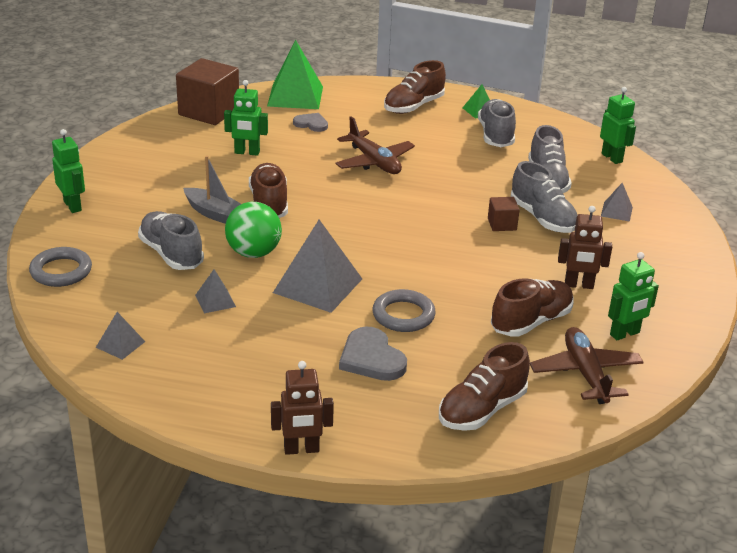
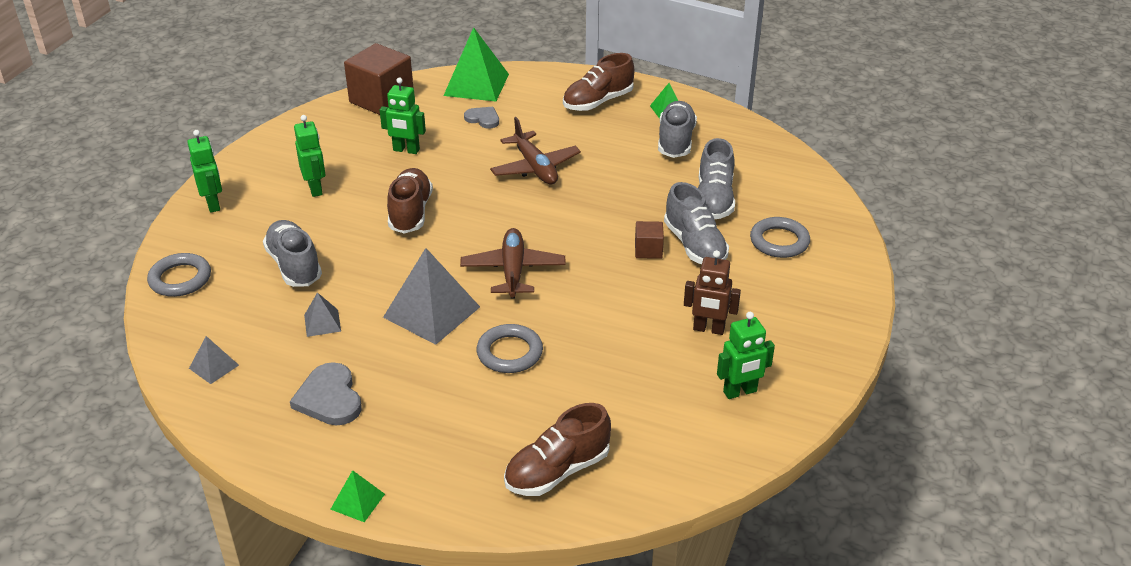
camera: 10 degrees right, 5 degrees up
grey boat [183,156,241,224] -> none
green ball [225,202,282,258] -> none
brown robot [271,361,334,455] -> green pyramid [330,470,385,522]
grey heart [339,327,407,381] -> grey heart moved to [290,362,362,426]
brown shoe [491,278,574,337] -> none
brown plane [530,327,644,404] -> brown plane moved to [460,228,566,298]
green robot [600,87,636,164] -> green robot moved to [294,115,325,197]
grey pyramid [601,183,633,222] -> grey ring [750,217,810,258]

